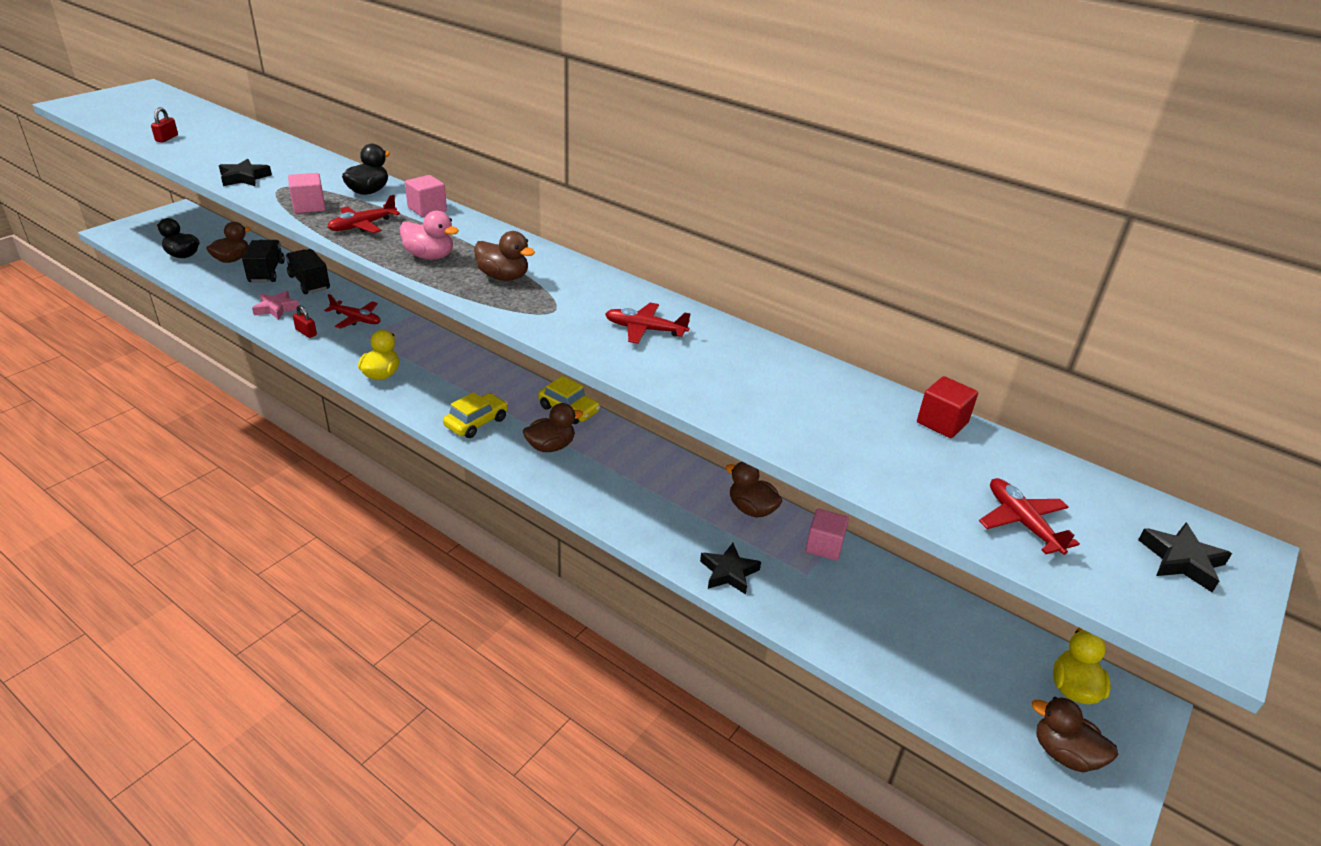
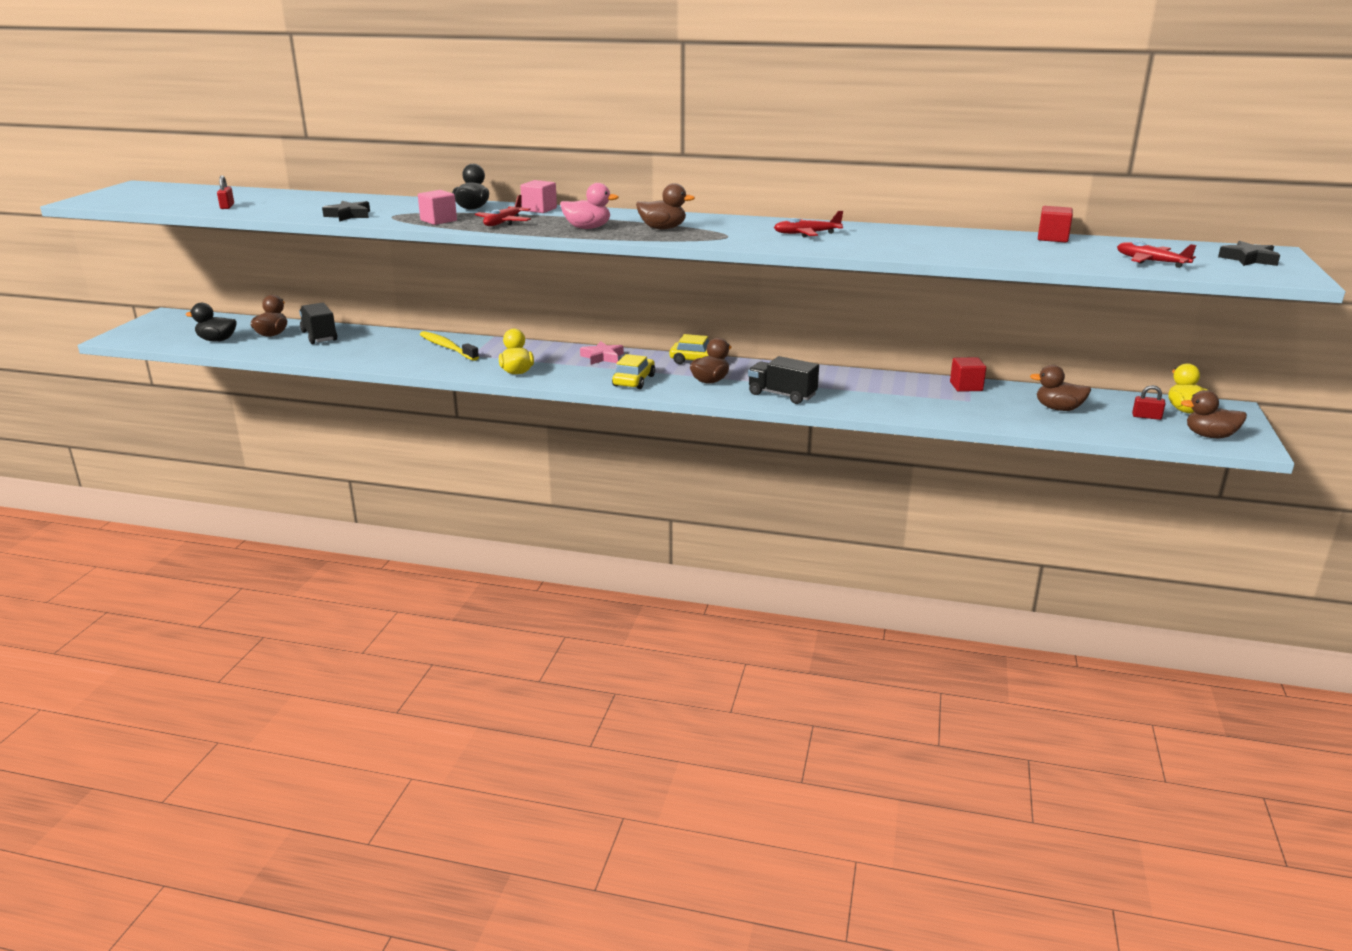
camera: 20 degrees left, 10 degrees down
pink star [252,290,300,320] -> pink star moved to [580,341,624,365]
black truck [285,249,330,294] -> black truck moved to [748,356,819,404]
red padlock [293,305,317,338] -> red padlock moved to [1132,385,1166,420]
red plane [324,294,381,329] -> yellow toothbrush [420,331,479,361]
black star [700,543,761,594] -> none
brown duck [725,462,782,518] -> brown duck moved to [1030,365,1091,411]
pink cube [805,509,849,561] -> red cube [950,357,986,392]

